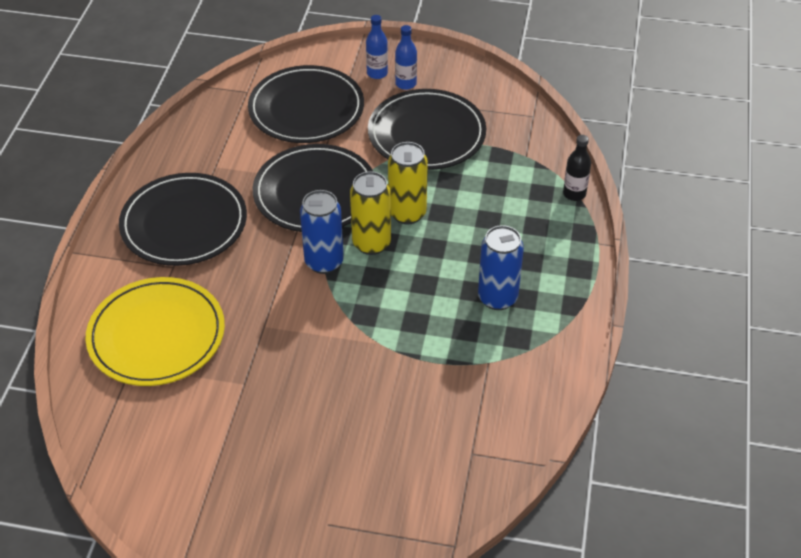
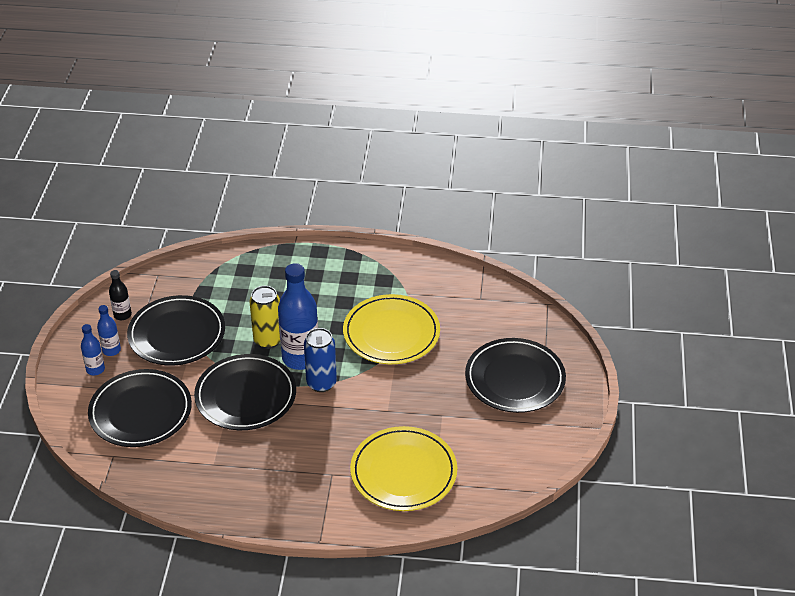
camera: 95 degrees left, 5 degrees down
black plate [119,173,247,266] -> black plate moved to [465,338,566,413]
yellow can [350,171,391,255] -> blue bottle [278,263,318,370]
blue can [478,225,524,310] -> none
black bottle [563,135,591,201] -> black bottle moved to [109,270,132,320]
none -> yellow plate [343,294,440,364]

